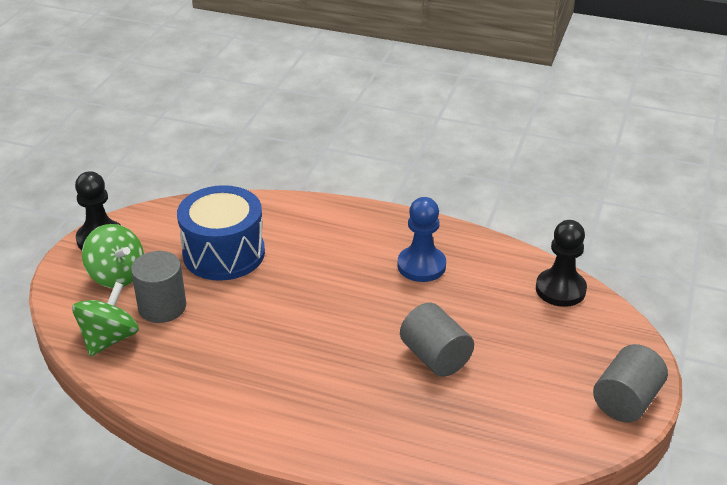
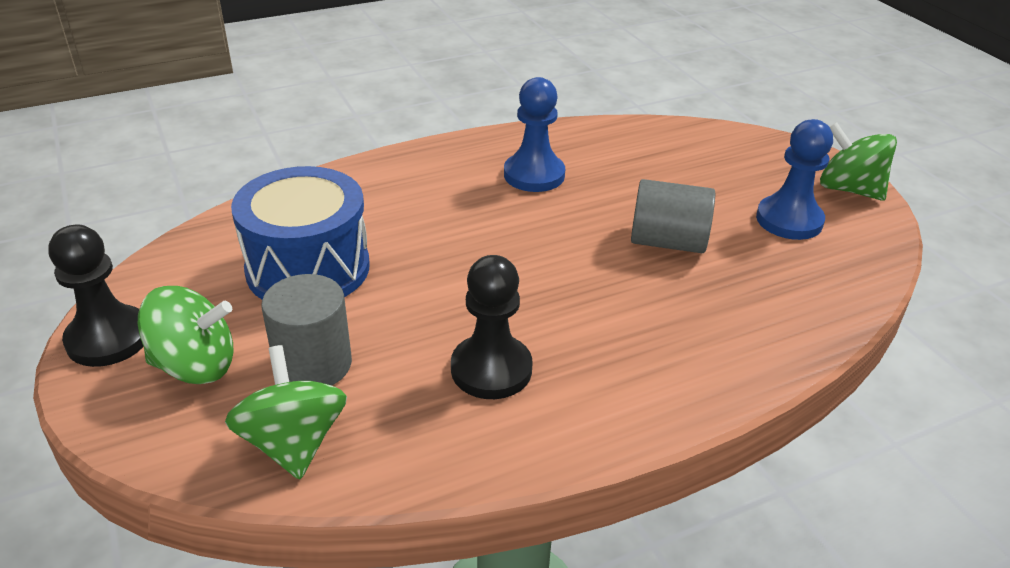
camera: 45 degrees left, 0 degrees up
black pawn [536,220,587,307] -> black pawn moved to [451,255,532,399]
grey cylinder [593,344,668,422] -> green spinning top [820,122,897,201]
none -> blue pawn [756,119,833,240]

